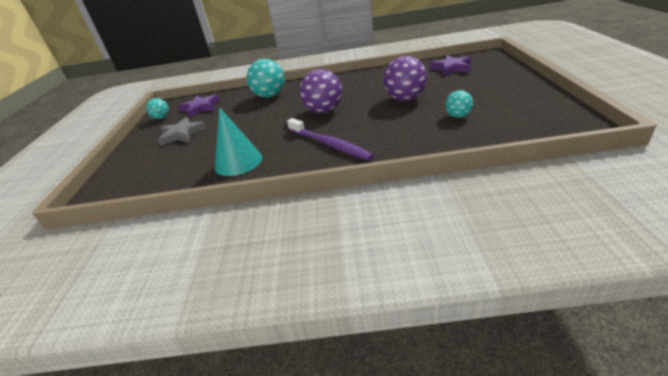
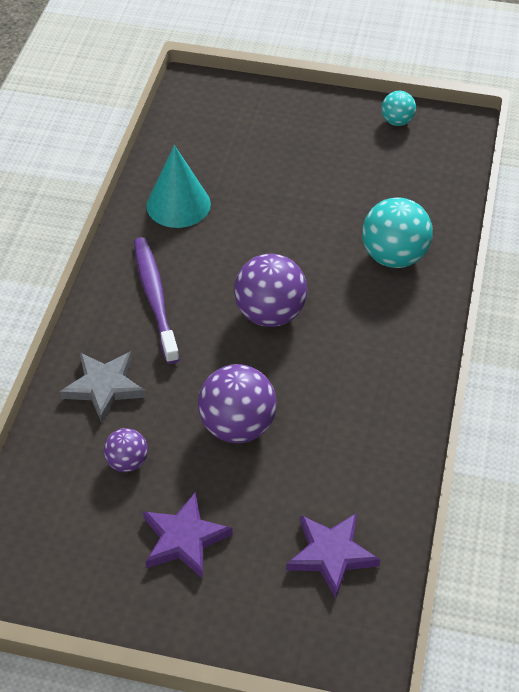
camera: 100 degrees right, 15 degrees up
grey star [158,117,206,146] -> grey star moved to [60,351,146,423]
purple star [178,94,220,118] -> purple star moved to [143,492,233,579]
purple toothbrush [287,118,374,161] -> purple toothbrush turned 105 degrees clockwise [134,237,180,364]
turquoise ball [445,90,473,118] -> purple ball [104,428,148,472]

